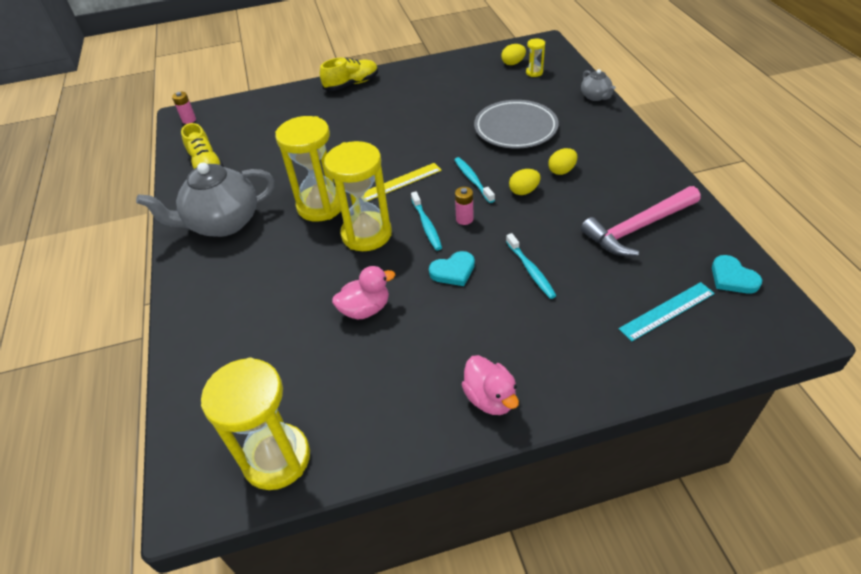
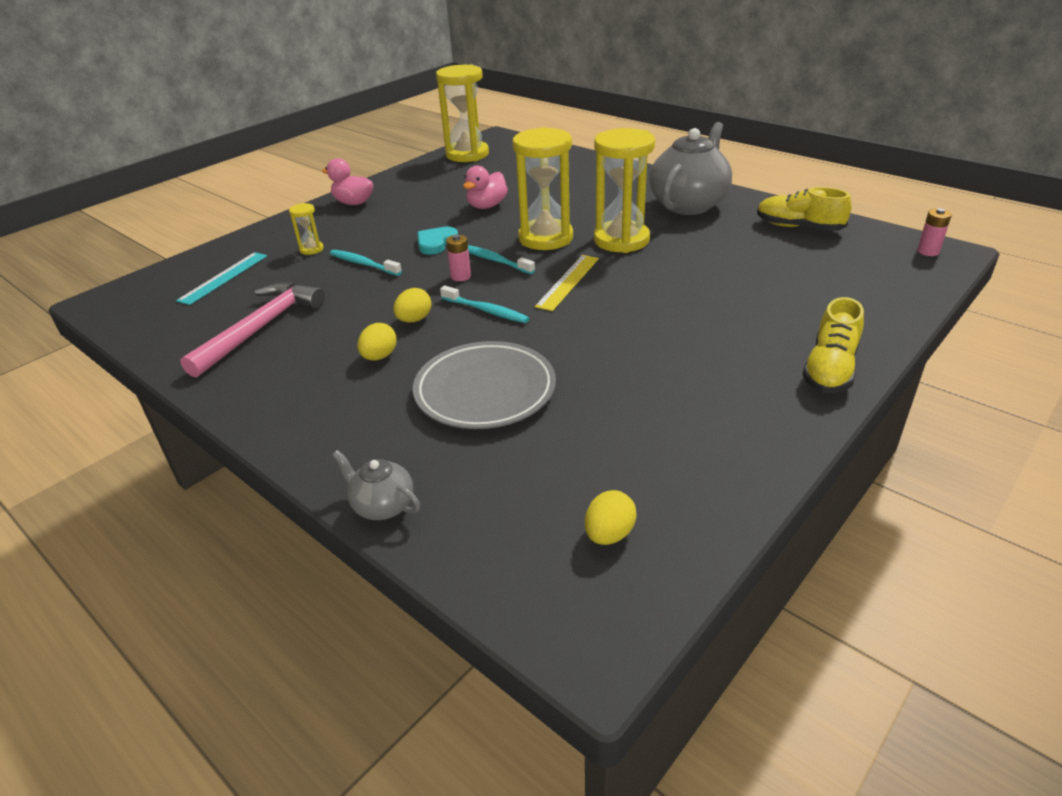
camera: 145 degrees right, 10 degrees down
yellow hourglass [526,38,545,77] -> yellow hourglass moved to [289,203,324,255]
turquoise heart [712,255,762,294] -> none

